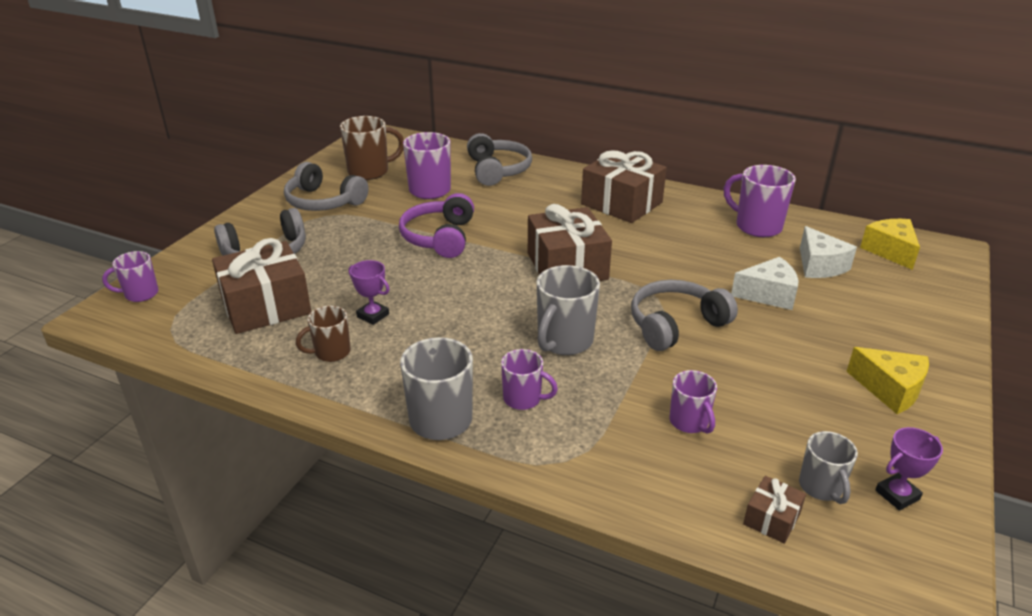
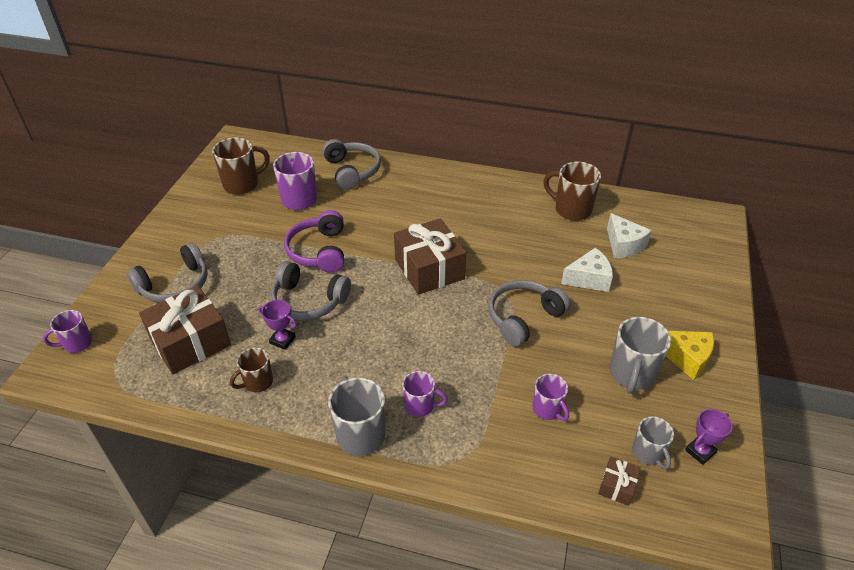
camera: 10 degrees left, 10 degrees up
grey headphones [284,162,368,211] -> grey headphones moved to [271,261,351,320]
grey mug [536,265,600,355] -> grey mug moved to [610,317,671,394]
brown gift [581,150,667,223] -> none
purple mug [724,165,796,237] -> brown mug [543,162,601,221]
yellow cheese [860,219,920,270] -> none

